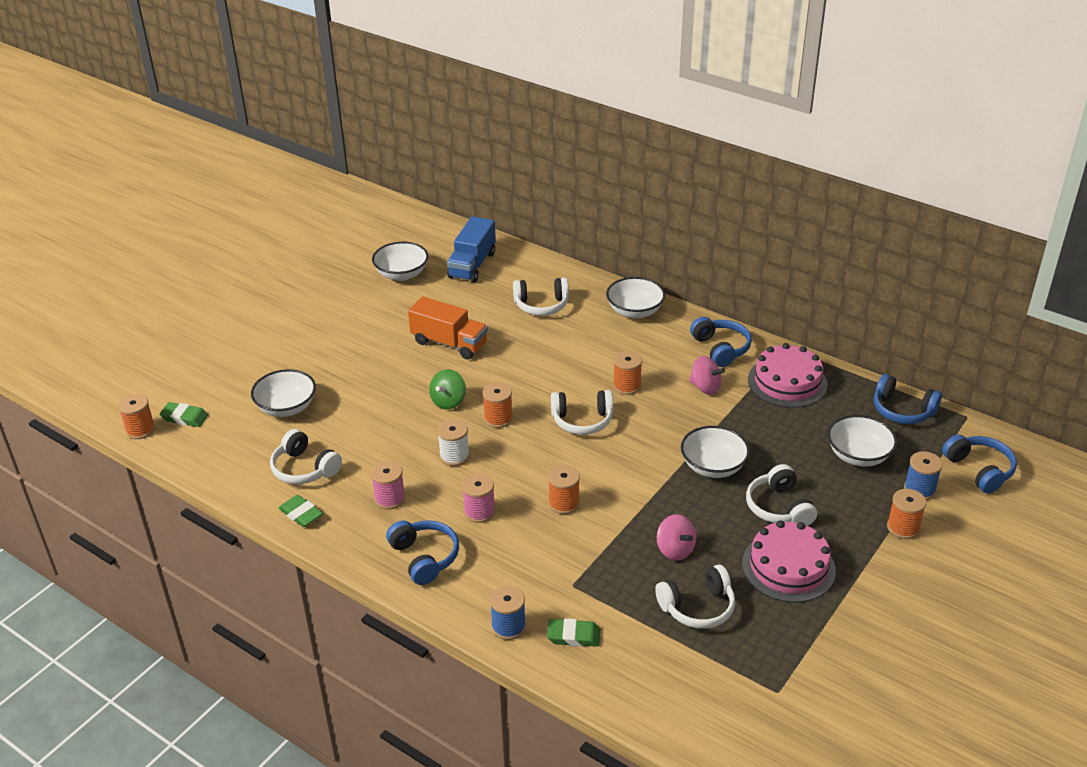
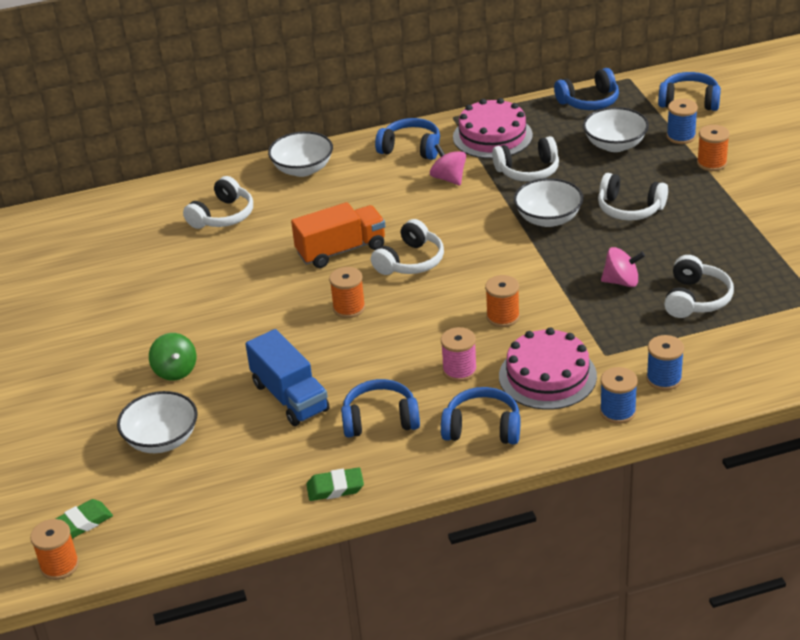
camera: 50 degrees left, 0 degrees up
white headphones [270,429,342,484] -> white headphones moved to [492,136,559,182]
pink spool [371,461,406,510] -> blue headphones [341,379,420,438]
white bowl [372,242,428,281] -> none
orange truck [408,296,488,359] -> orange truck moved to [291,202,385,268]
green spinning top [429,369,466,409] -> green spinning top moved to [149,333,196,381]
white spool [437,419,470,466] -> none
blue truck [447,216,496,283] -> blue truck moved to [245,329,330,426]
green eraser [547,619,600,647] -> blue spool [646,335,684,390]
orange spool [613,350,642,395] -> none
pink spinning top [689,356,725,395] -> pink spinning top turned 105 degrees counterclockwise [430,144,466,186]
pink cake [742,520,836,603] -> pink cake moved to [499,328,597,410]

